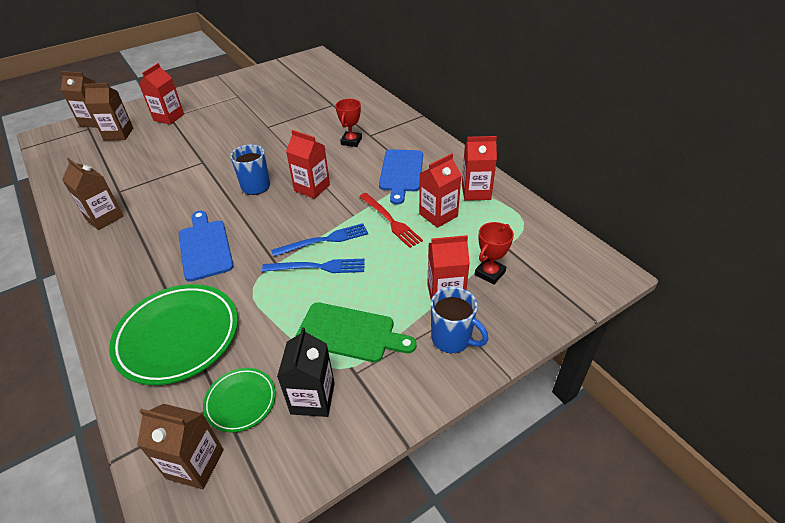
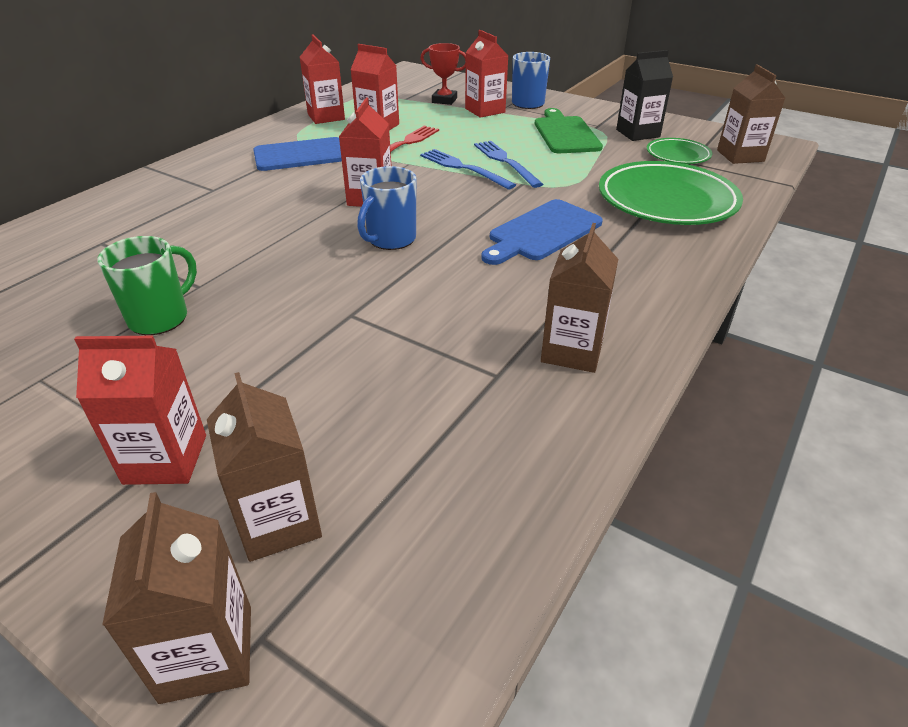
camera: 115 degrees left, 5 degrees down
red trophy [335,99,362,147] -> none
none -> green mug [97,236,197,335]

